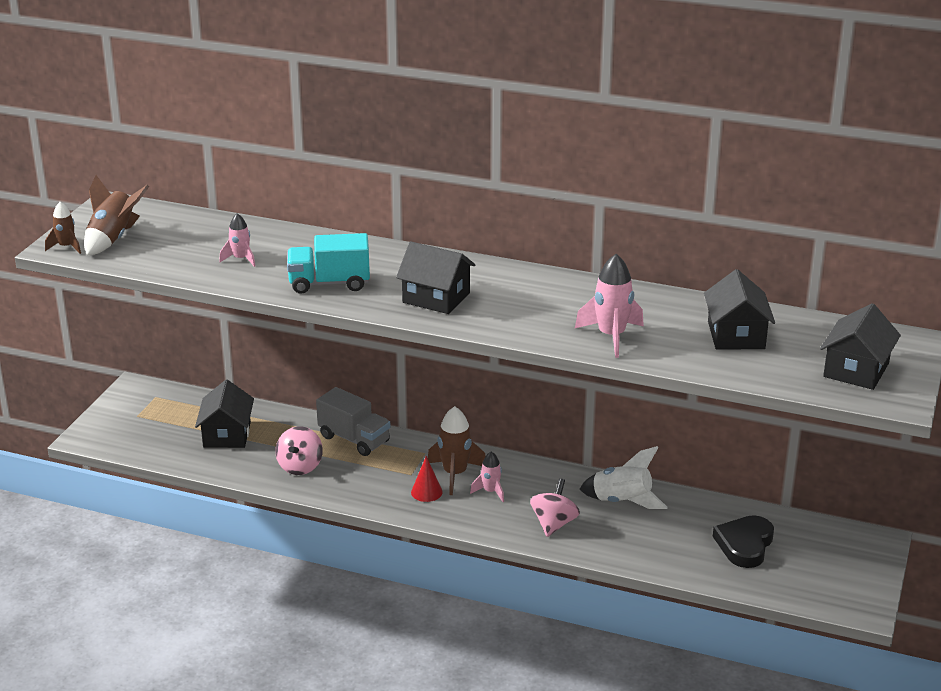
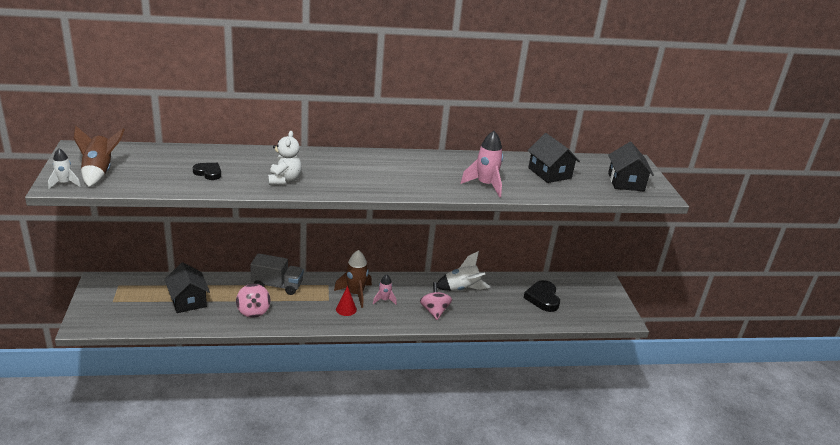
camera: 30 degrees left, 0 degrees up
brown rocket [45,202,81,254] -> white rocket [48,148,80,189]
pink rocket [219,213,256,267] -> black heart [193,163,221,180]
turquoise truck [287,233,370,294] -> white teddy bear [268,131,302,185]
black house [396,241,475,314] -> none

